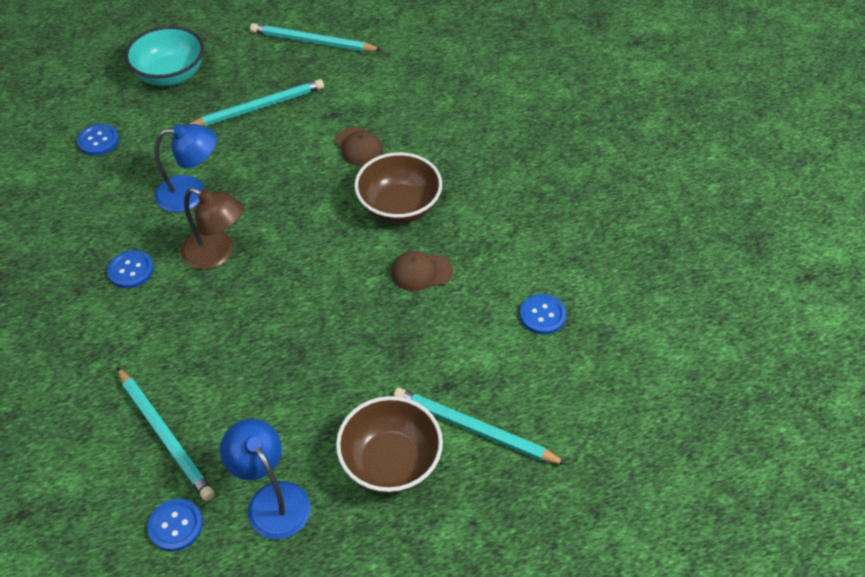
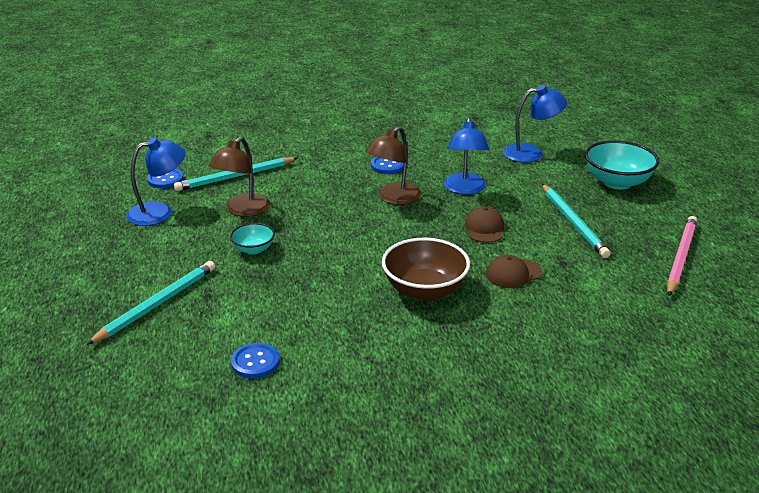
camera: 100 degrees right, 20 degrees down
blue button [77,124,119,156] -> blue lamp [503,85,567,163]
turquoise pencil [250,23,382,52] -> pink pencil [667,216,697,296]
brown bowl [336,396,443,493] -> none
brown cap [391,251,453,291] -> brown cap moved to [465,206,504,243]
none -> brown lamp [209,137,270,217]
none -> turquoise bowl [230,223,275,255]

